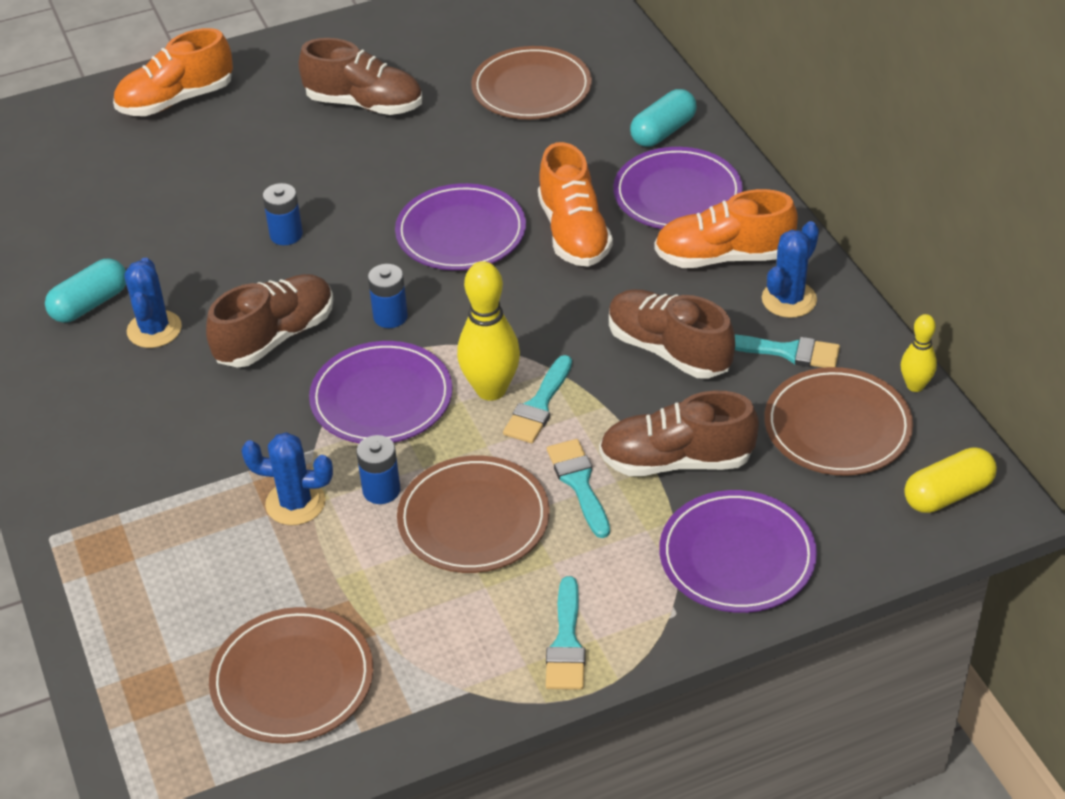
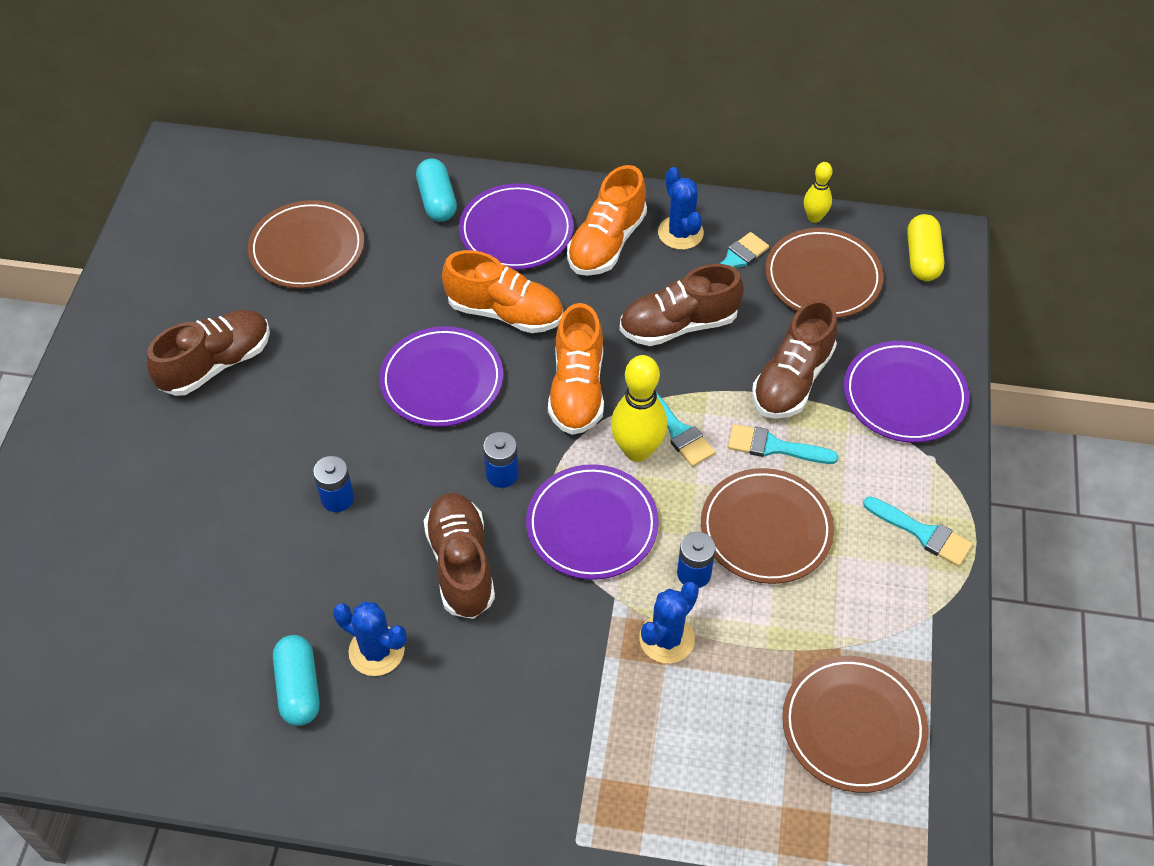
camera: 60 degrees left, 10 degrees up
orange shoe [113,28,233,116] -> orange shoe moved to [548,303,604,435]

